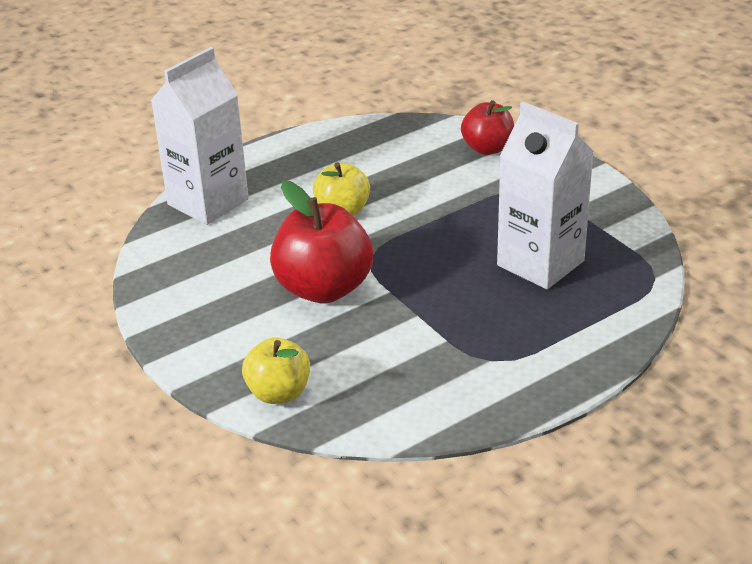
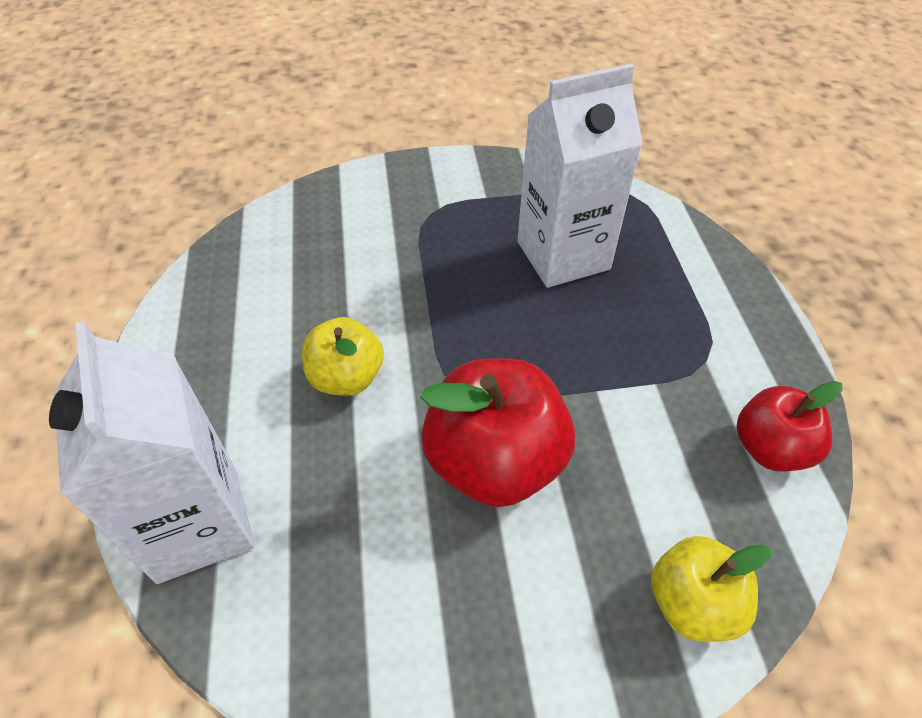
camera: 65 degrees left, 15 degrees up
red apple [461,100,514,155] -> red apple moved to [736,381,843,471]

